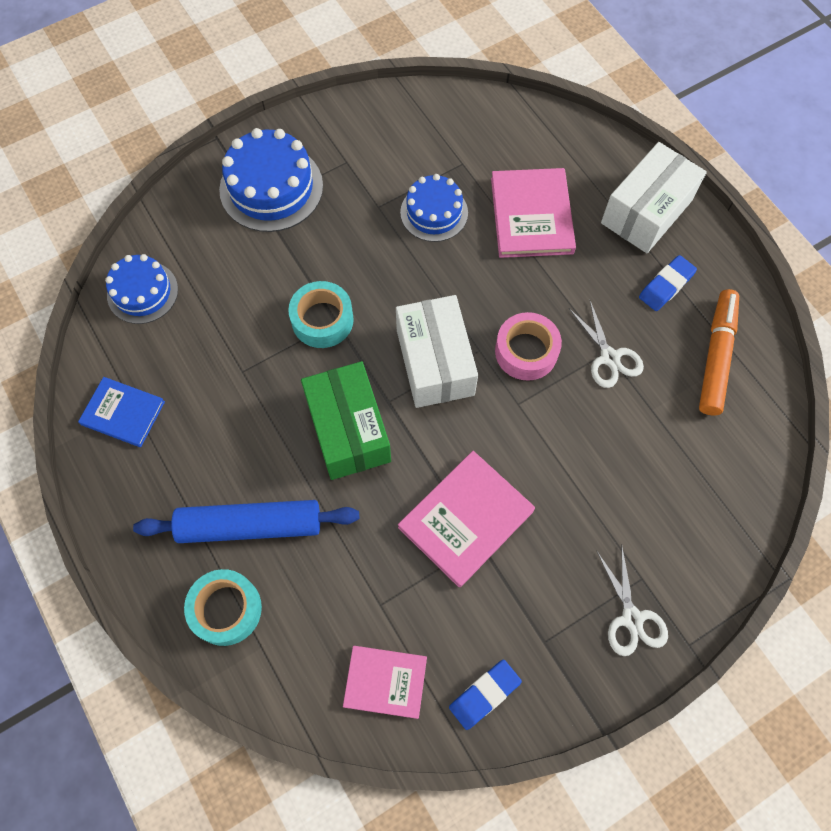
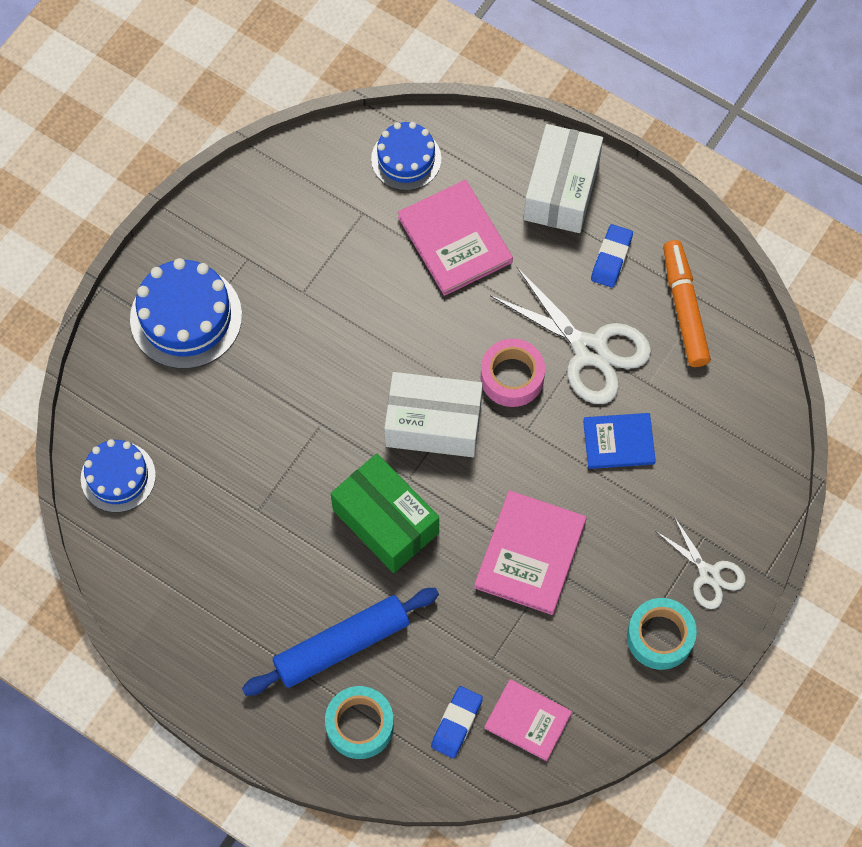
camera: 25 degrees left, 0 degrees up
blue book [78,377,165,447] -> blue book moved to [583,413,656,469]
turquoise tape [288,281,354,348] -> turquoise tape moved to [627,598,697,670]
pink book [343,646,427,719] -> pink book turned 45 degrees clockwise [484,679,572,761]
white box [396,295,478,408] -> white box turned 45 degrees counterclockwise [384,372,483,457]
blue cake [400,174,468,242] -> blue cake moved to [371,122,441,190]
blue eraser [449,660,522,730] -> blue eraser moved to [431,686,483,758]
white scissors [569,301,644,388] -> white scissors [490,267,651,404], size x1.73

